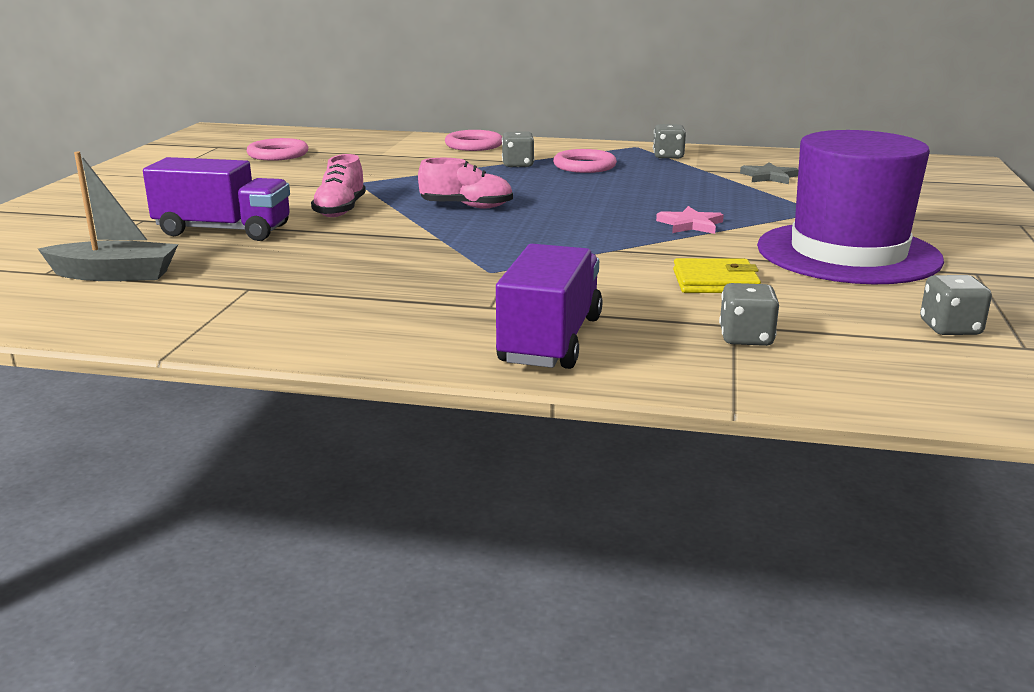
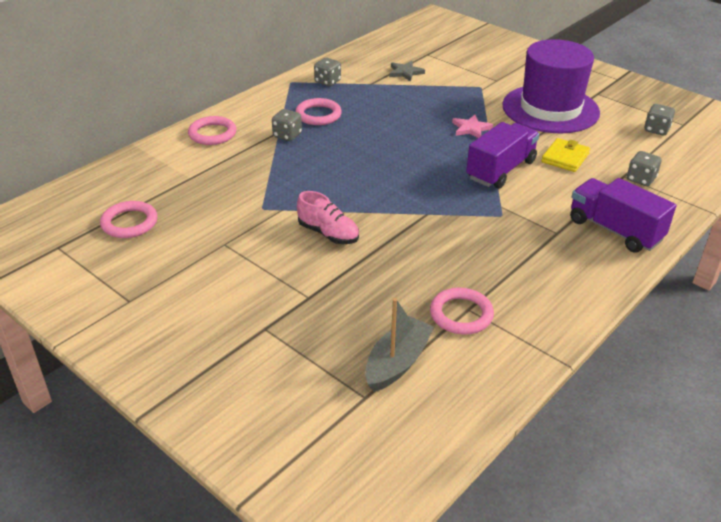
camera: 60 degrees left, 15 degrees up
purple truck [143,157,290,241] -> purple truck moved to [466,122,539,189]
pink shoe [418,158,513,208] -> none
none -> pink ring [430,287,494,335]

